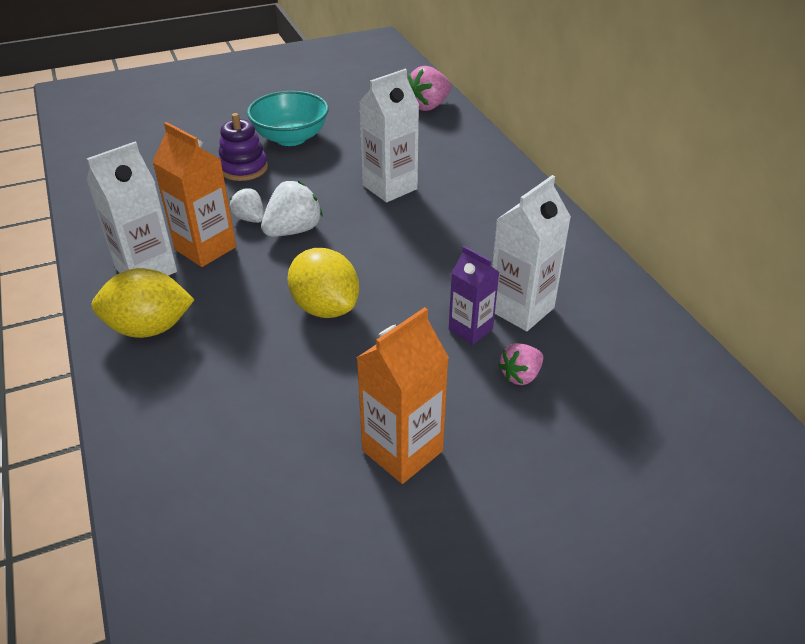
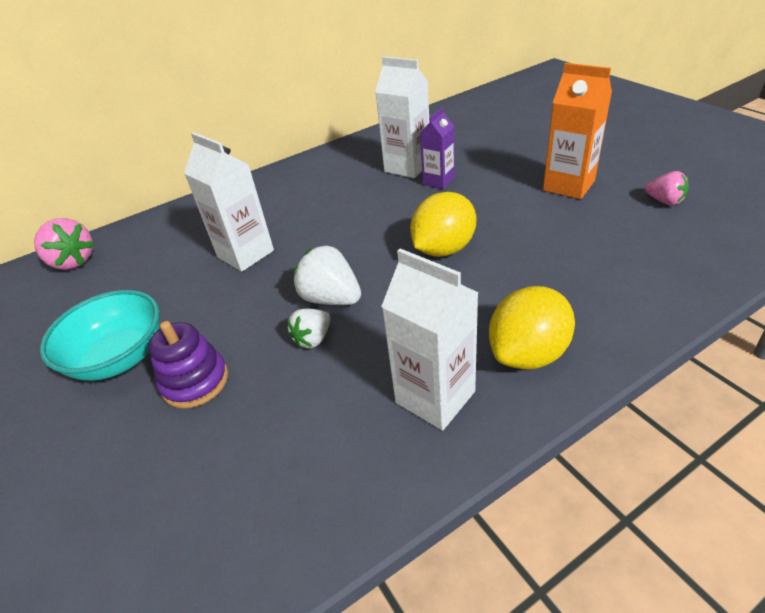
camera: 95 degrees left, 0 degrees up
yellow lemon [91,268,195,338] -> yellow lemon turned 60 degrees clockwise [489,286,575,369]
orange carton [152,122,236,267] -> none
pink strawberry [498,343,543,385] -> pink strawberry moved to [645,171,689,205]

